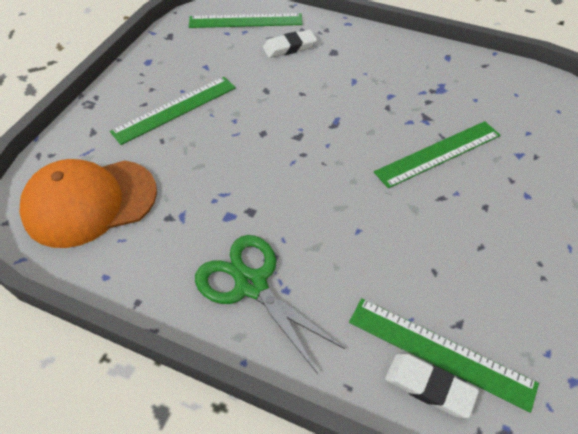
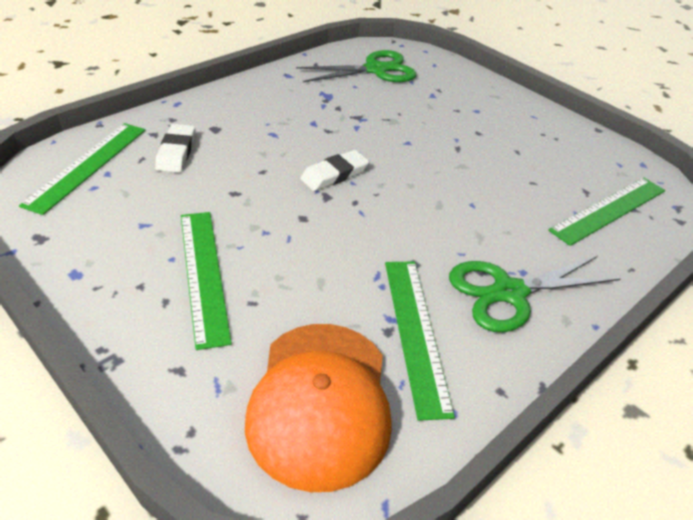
camera: 70 degrees left, 10 degrees down
green ruler [374,121,501,188] -> green ruler moved to [385,261,455,421]
white eraser [385,354,479,418] -> white eraser moved to [300,150,369,191]
none -> green scissors [296,50,416,82]

